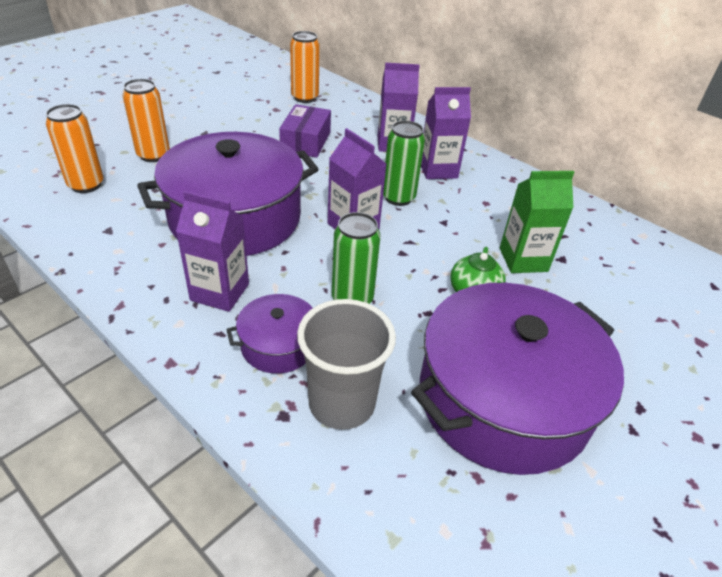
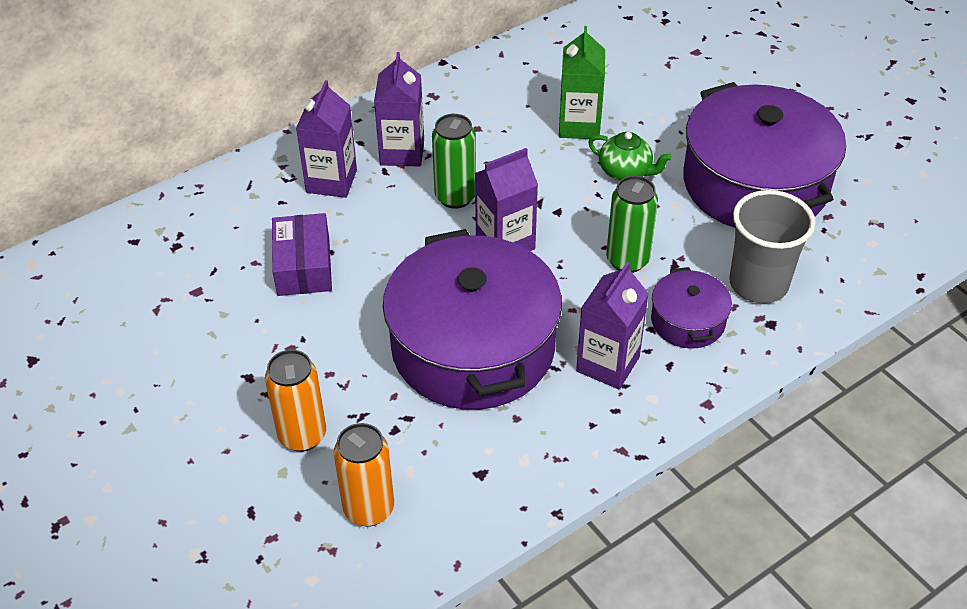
camera: 75 degrees left, 5 degrees up
purple box [279,104,331,158] -> purple box turned 60 degrees clockwise [272,213,332,296]
orange can [290,31,320,103] -> none

